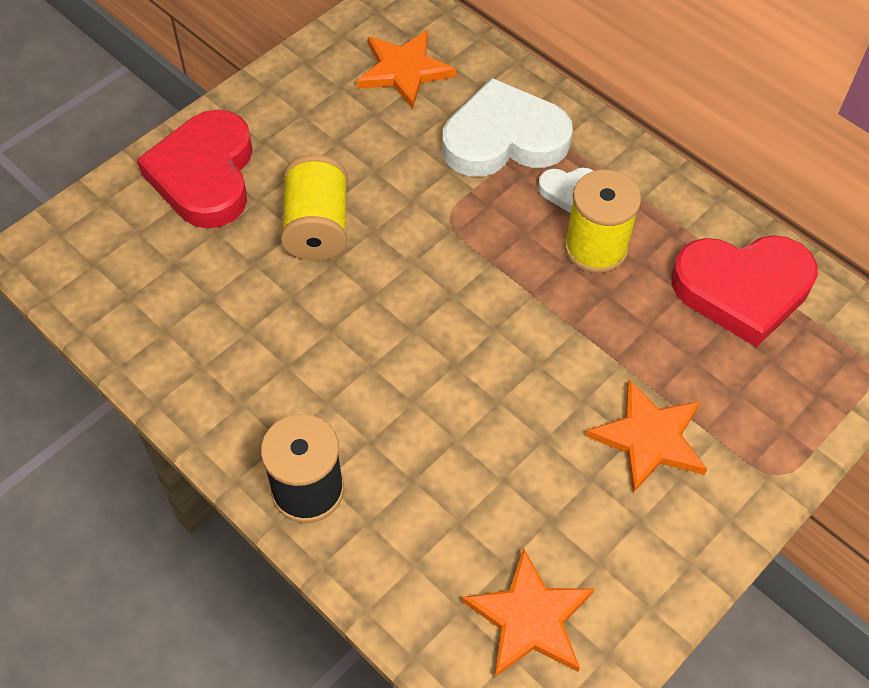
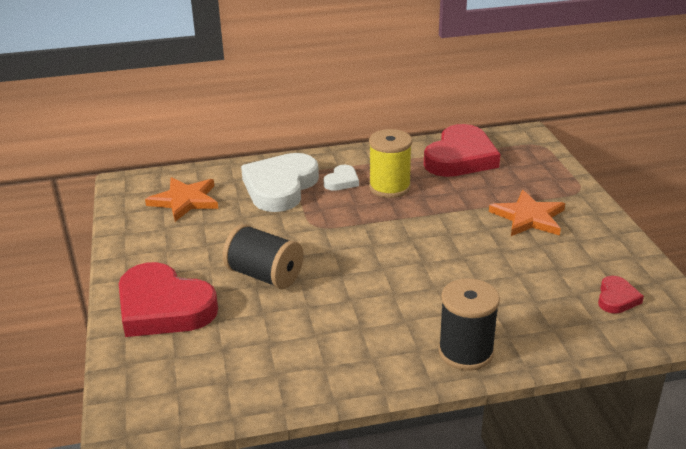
camera: 55 degrees left, 25 degrees down
yellow spool [281,154,348,261] -> black spool [223,224,303,289]
orange star [462,547,594,677] -> red heart [598,276,644,314]

